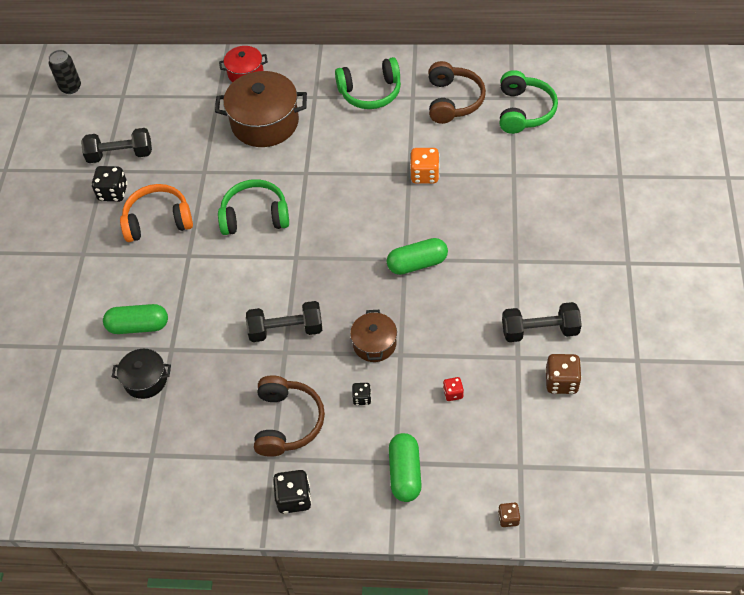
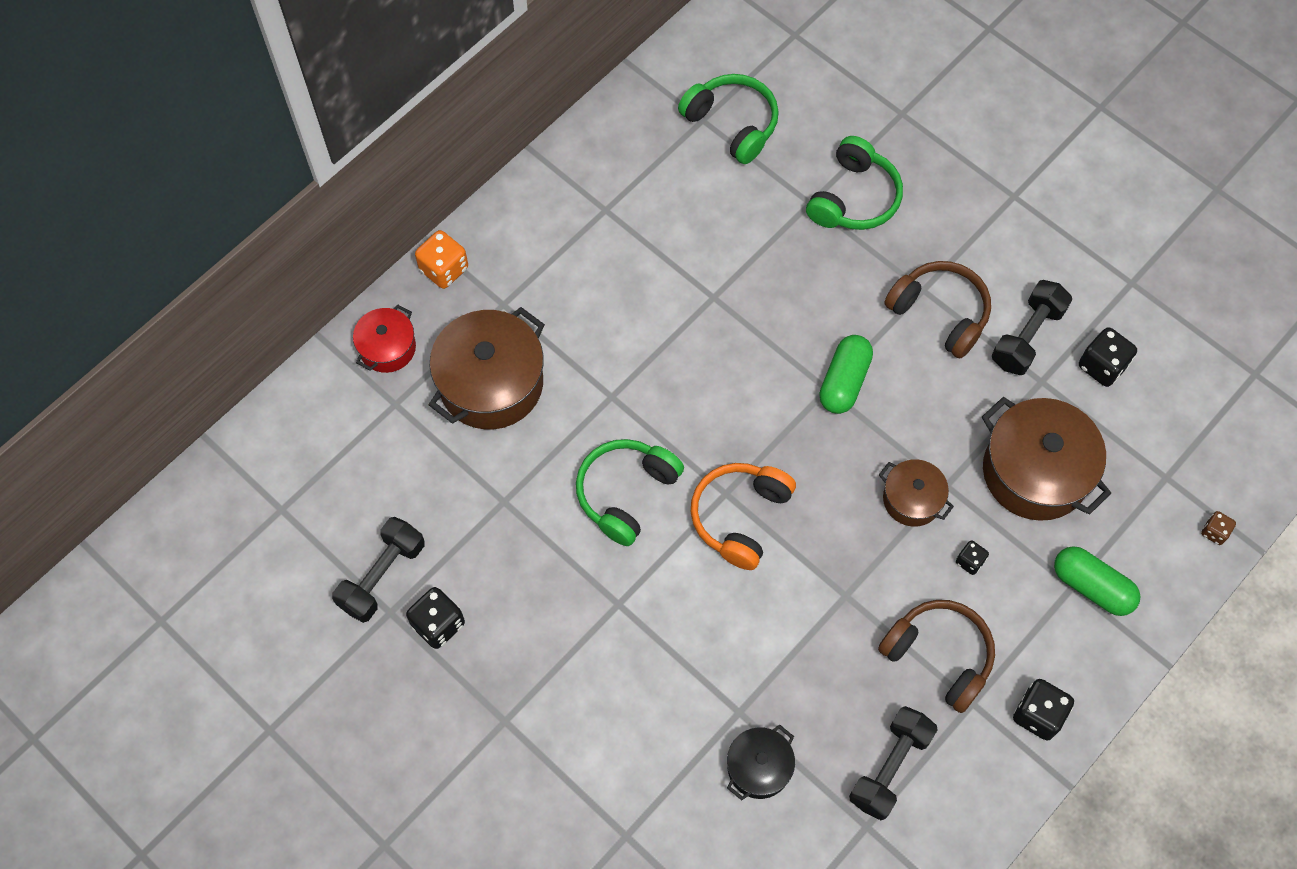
camera: 55 degrees left, 10 degrees up
black can [48,50,81,94] -> none
green capsule [103,304,168,334] -> none
orange headphones [120,184,193,242] -> orange headphones moved to [691,463,796,570]
black dumbbell [246,301,322,342] -> black dumbbell moved to [849,706,937,820]
green headphones [335,57,401,109] -> green headphones moved to [806,136,903,230]
orange dice [410,148,440,183] -> orange dice moved to [415,230,468,289]
brown headphones [428,61,486,124] -> brown headphones moved to [884,261,991,358]
red dice [443,377,464,401] -> brown pot [982,397,1111,521]
brown dice [545,354,582,394] -> black dice [1079,327,1137,387]

